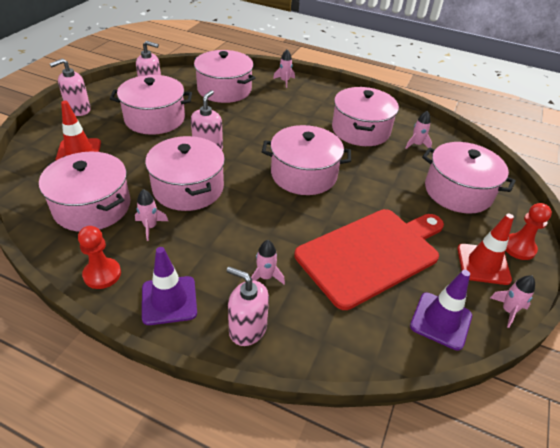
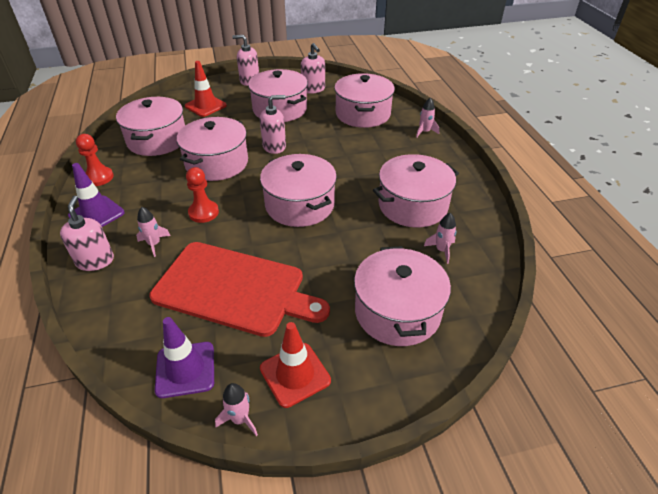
camera: 55 degrees right, 0 degrees up
pink rocket [135,189,168,241] -> none
red pawn [505,203,552,260] -> red pawn moved to [186,167,219,223]

